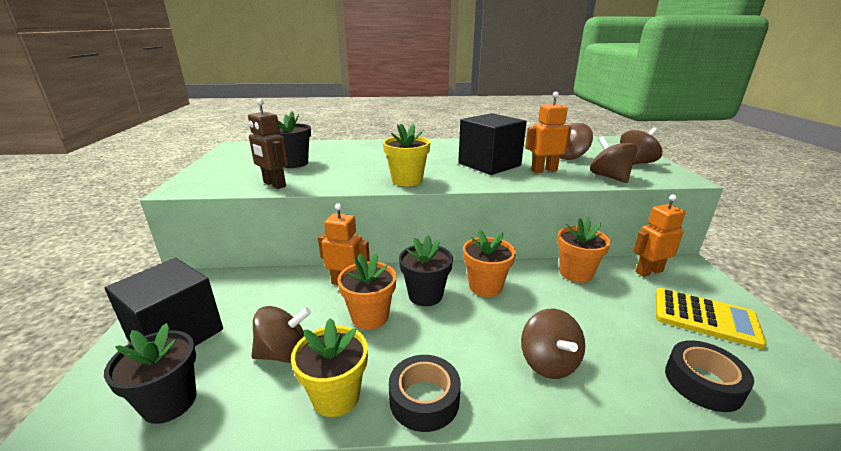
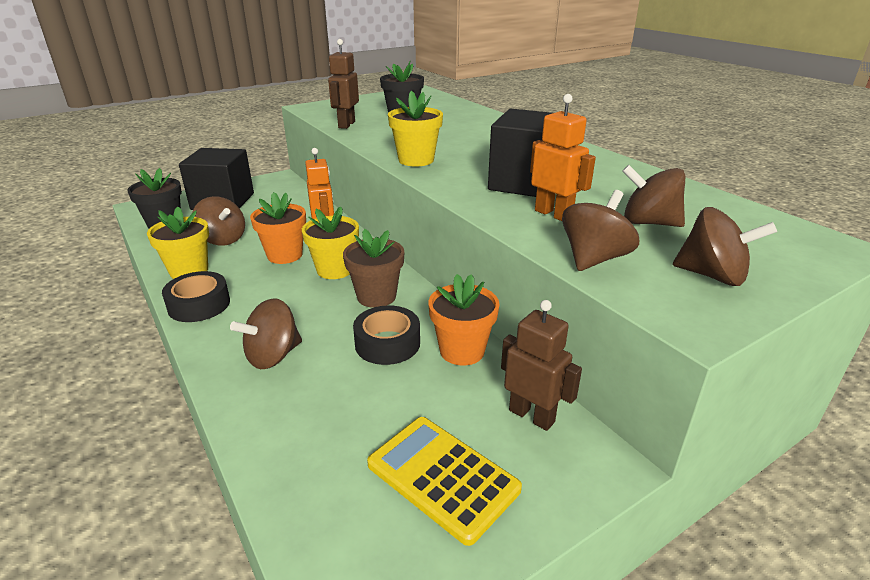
camera: 60 degrees right, 5 degrees up
black flower pot [399,236,453,306] -> yellow flower pot [302,207,359,279]
orange flower pot [463,230,516,297] -> brown flower pot [343,229,404,308]
orange robot [633,195,685,277] -> brown robot [501,300,582,431]
yellow calculator [655,288,767,349] -> yellow calculator turned 135 degrees clockwise [367,417,522,546]
black tape [665,340,754,412] -> black tape moved to [353,305,420,365]

